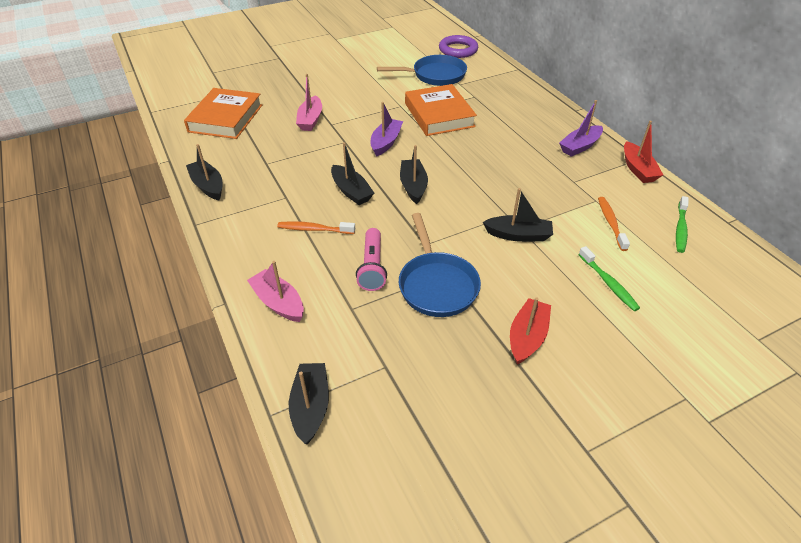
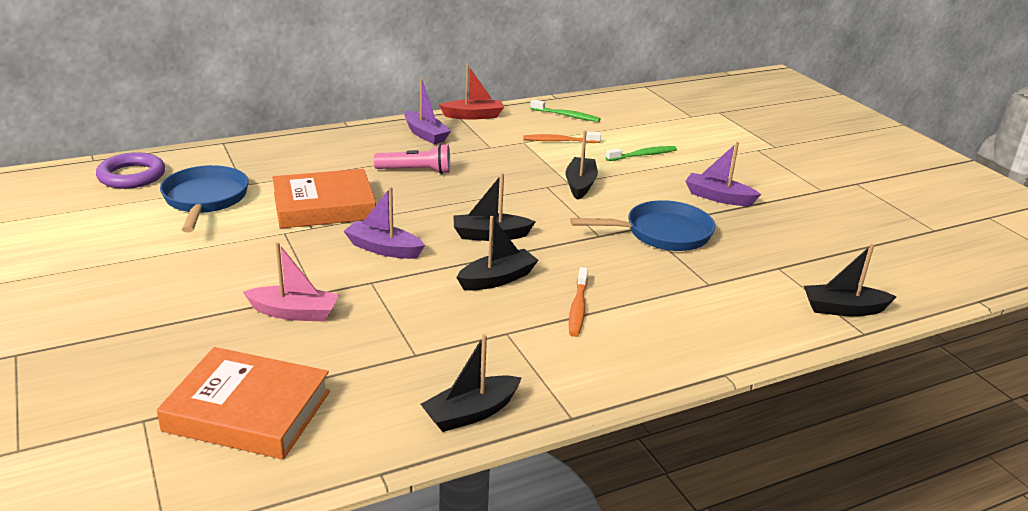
camera: 90 degrees left, 15 degrees down
pink boat [247,261,304,322] -> none
pink flashlight [356,228,387,291] -> pink flashlight moved to [374,144,450,174]
red boat [510,297,551,365] -> purple boat [685,142,761,206]

